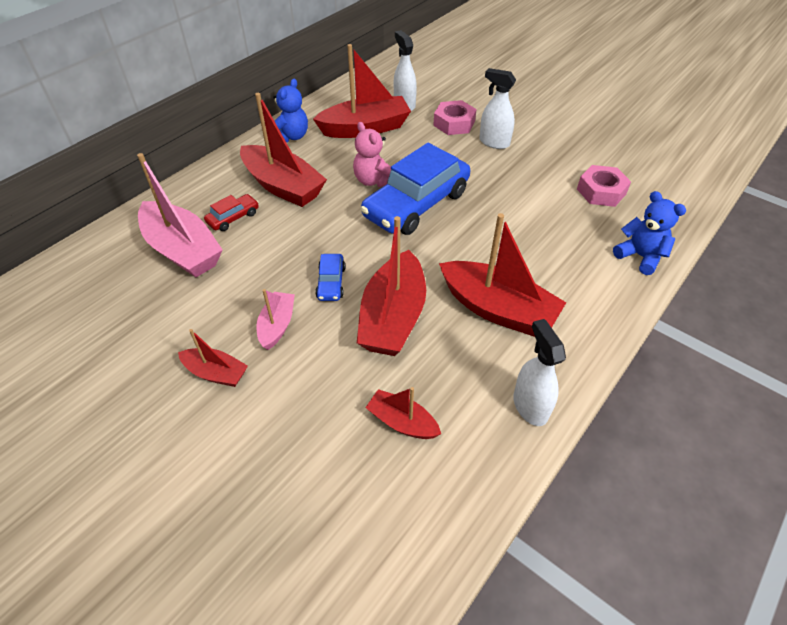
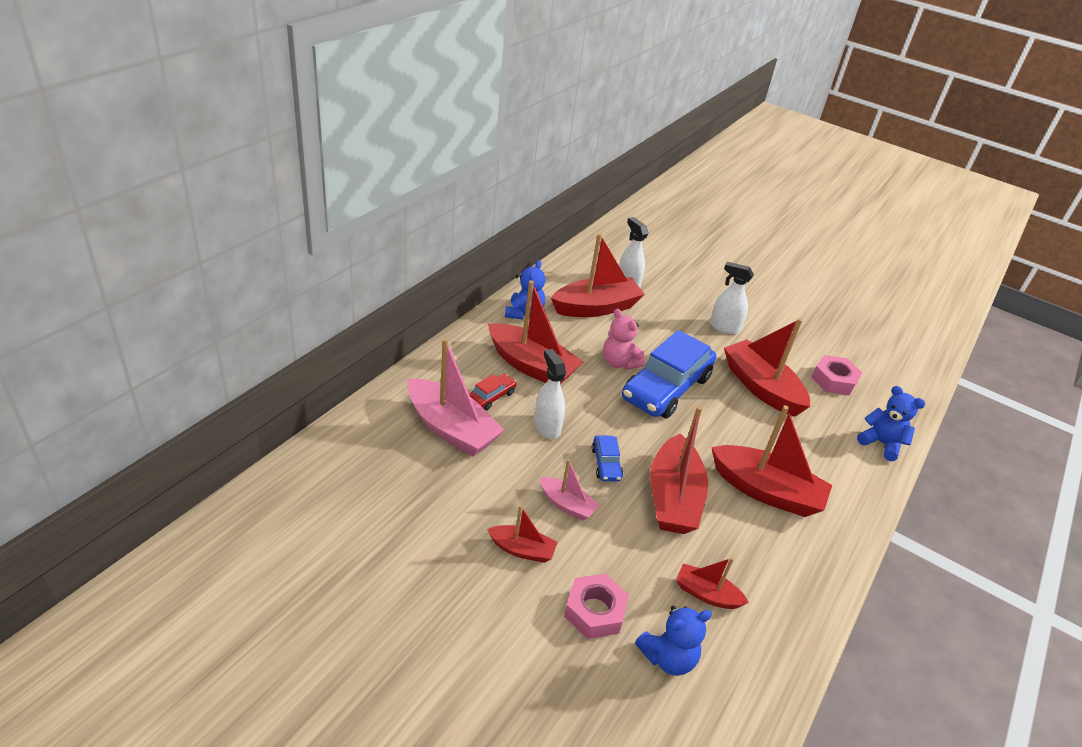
camera: 10 degrees left, 10 degrees down
pink boat [256,289,295,350] -> pink boat turned 120 degrees clockwise [539,459,600,521]
pink nut [433,100,477,135] -> pink nut moved to [564,574,629,639]
white spray bottle [513,319,566,426] -> white spray bottle moved to [534,349,566,439]
none -> blue teddy bear [635,606,712,676]
none -> red boat [724,318,810,417]

